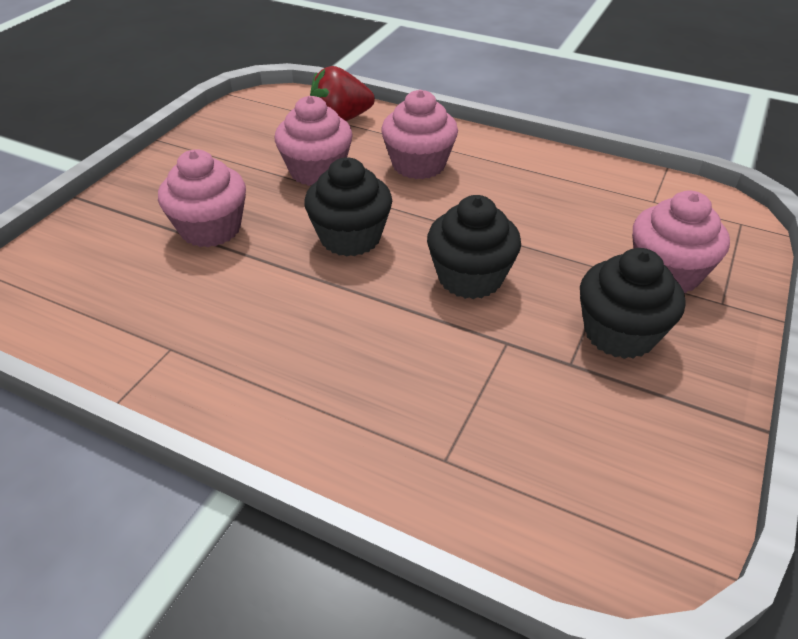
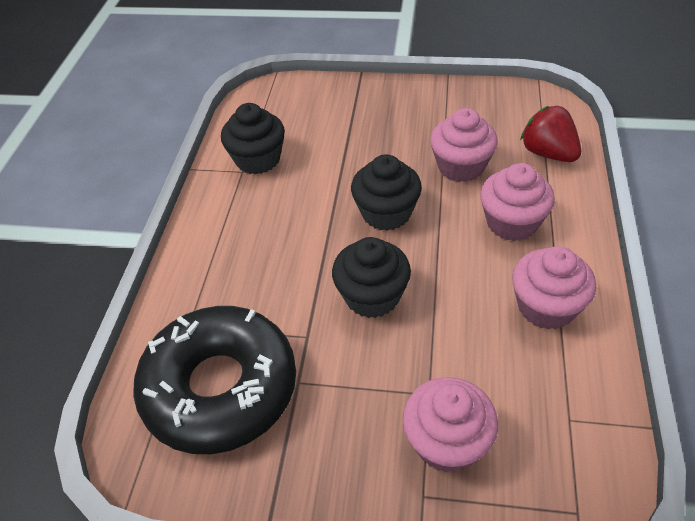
camera: 75 degrees right, 5 degrees up
pink cupcake [158,149,246,247] -> pink cupcake moved to [512,246,596,330]
black cupcake [580,248,685,359] -> black cupcake moved to [221,103,285,174]
none -> black donut [133,306,296,454]

